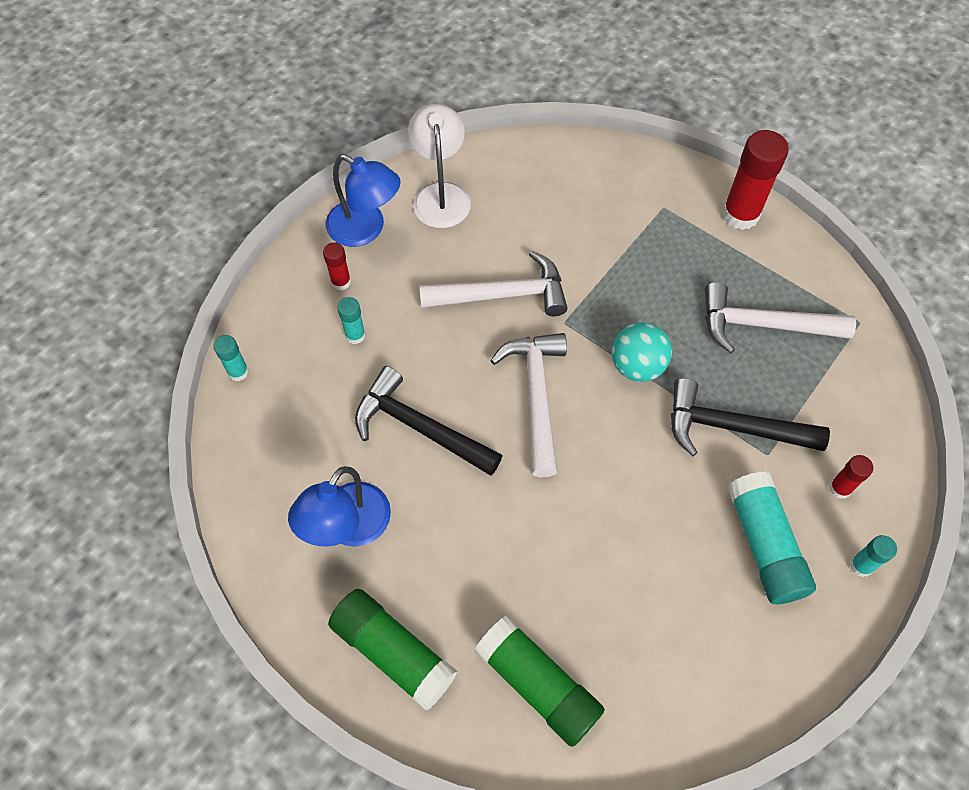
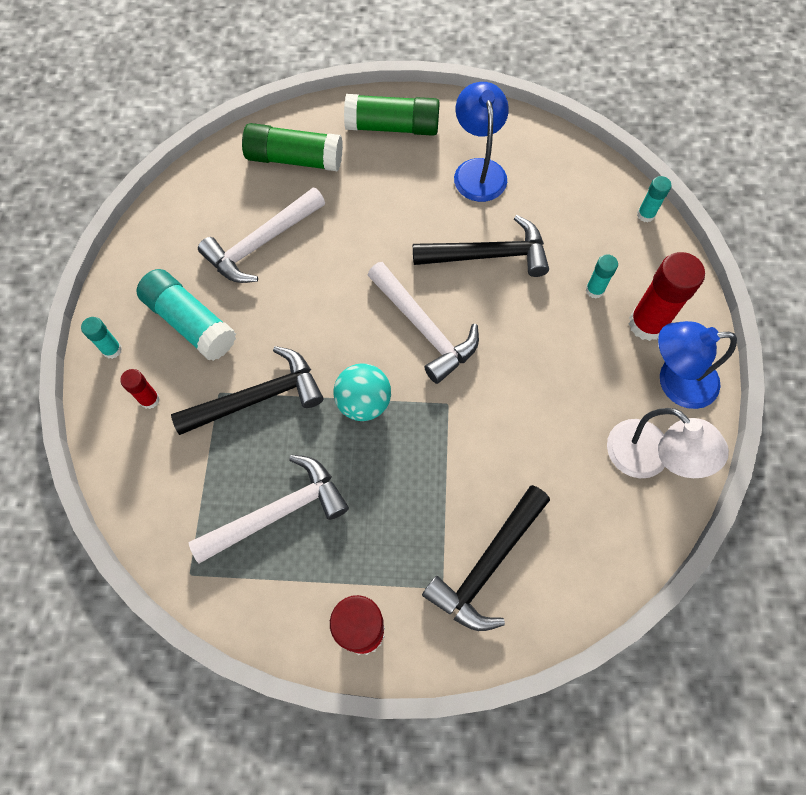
camera: 145 degrees right, 5 degrees up
red glue stick [323,242,351,290] -> red glue stick [629,252,705,341], size x1.96
white hammer [419,251,568,316] -> white hammer moved to [198,187,325,283]
none -> black hammer [422,485,550,631]

